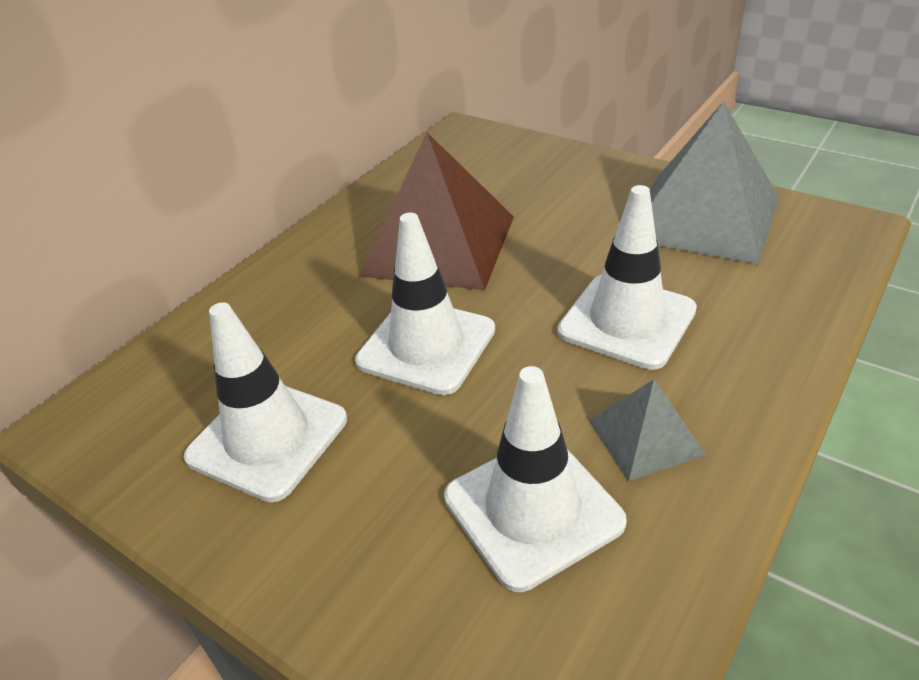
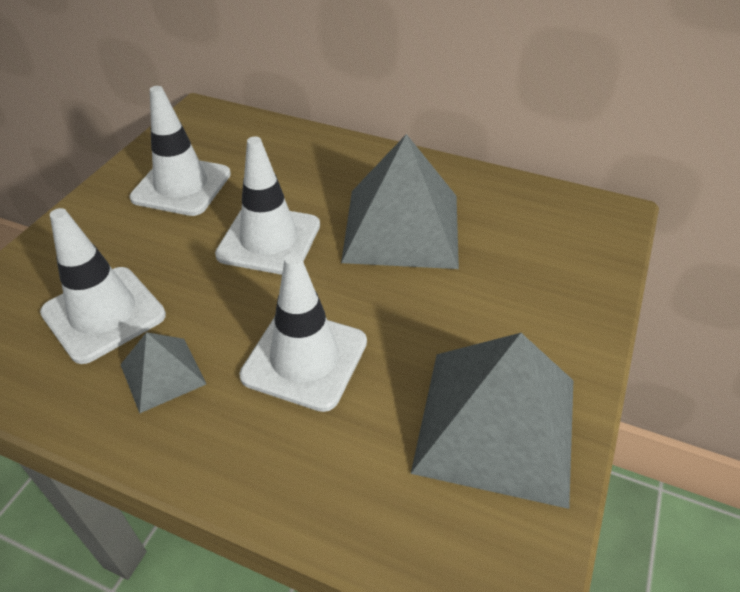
camera: 75 degrees right, 5 degrees up
brown pyramid [359,132,514,290] -> grey pyramid [341,134,459,269]

